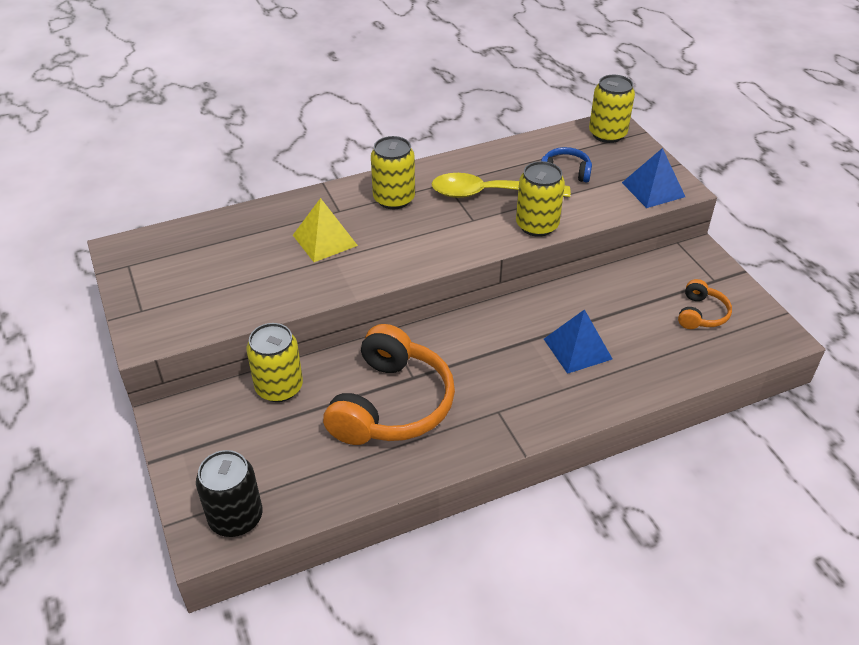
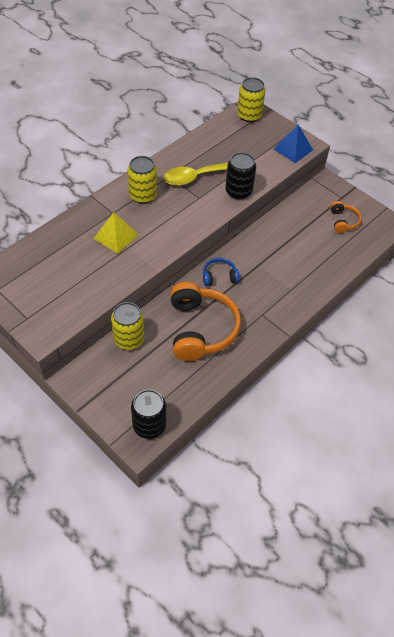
camera: 25 degrees left, 10 degrees up
yellow can [516,161,565,237] -> black can [225,152,256,200]
blue headphones [541,147,592,182] -> blue headphones moved to [203,258,240,286]
blue pyramid [544,309,612,374] -> none

